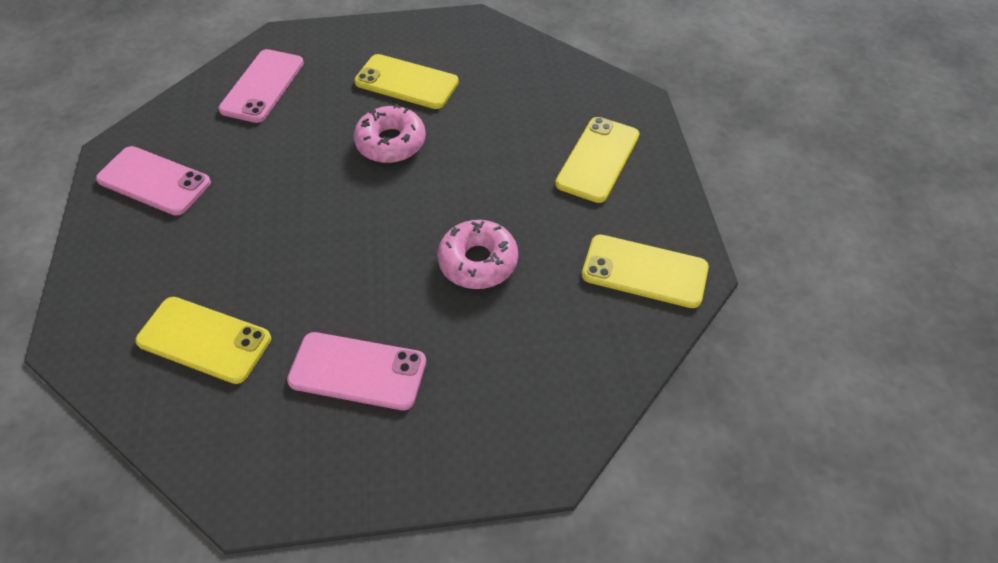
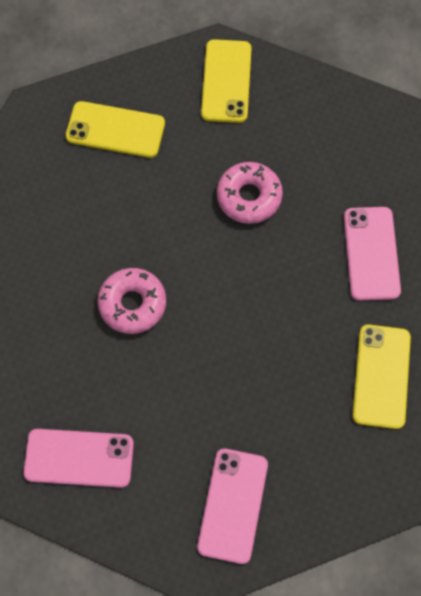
camera: 105 degrees left, 15 degrees up
yellow phone [354,54,459,109] -> none

